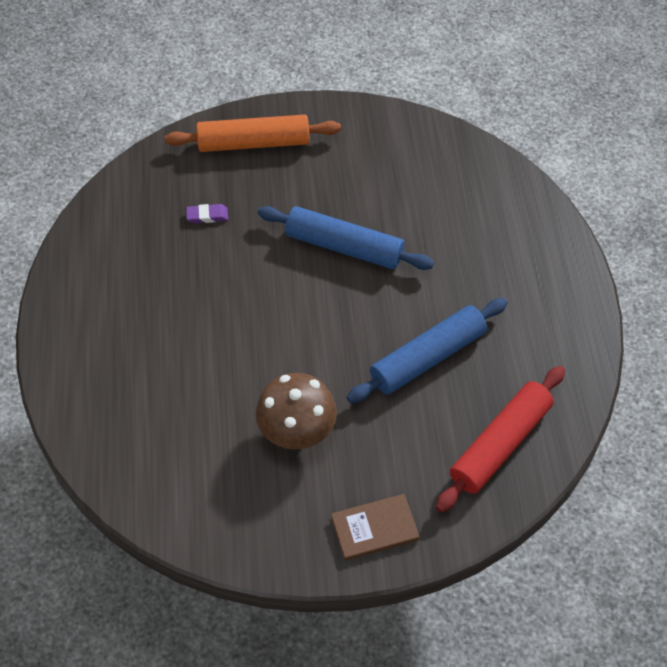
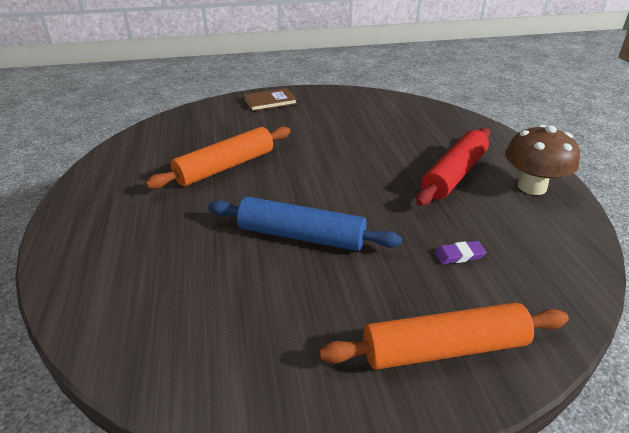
camera: 175 degrees right, 20 degrees down
brown mushroom [256,373,337,449] -> brown mushroom moved to [505,125,580,195]
blue rolling pin [347,298,508,403] -> orange rolling pin [145,126,291,189]
red rolling pin [436,366,565,512] -> red rolling pin moved to [416,127,490,206]

